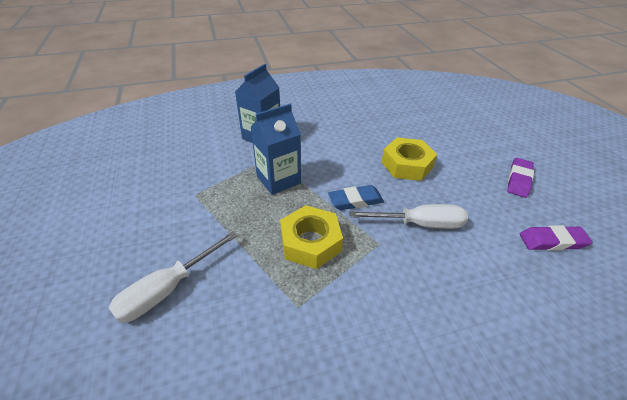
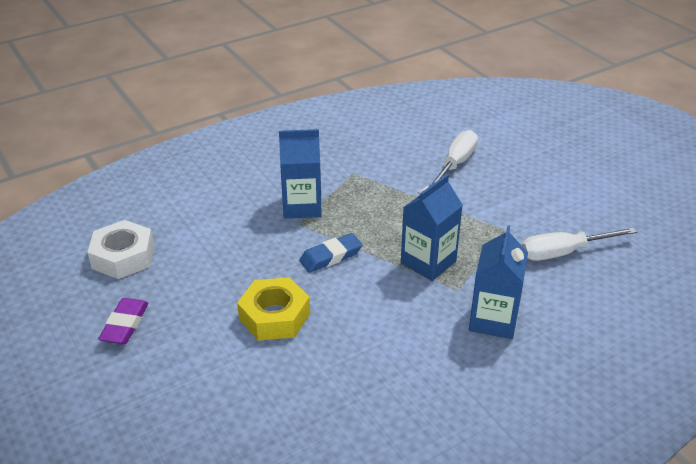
camera: 165 degrees right, 5 degrees down
yellow nut [280,205,343,269] -> none
white screwdriver [349,204,468,229] -> white screwdriver moved to [522,228,637,261]
purple eraser [520,225,593,251] -> white nut [87,220,154,279]
none -> blue carton [279,129,322,219]

